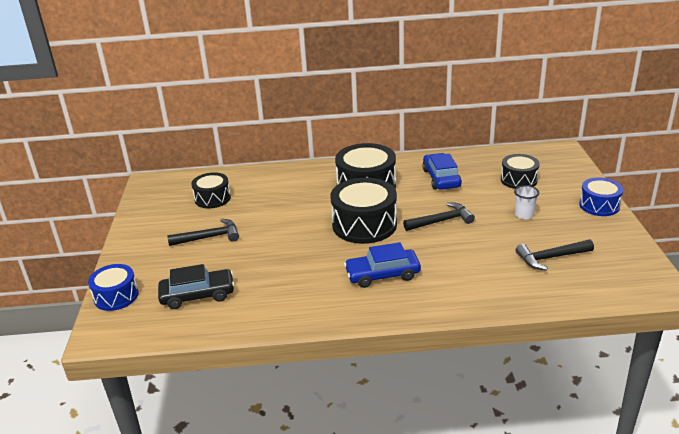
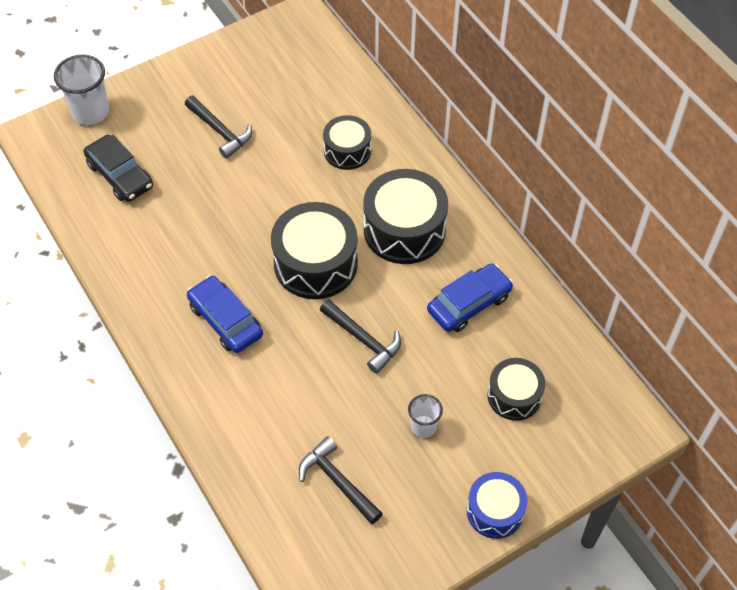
camera: 60 degrees right, 25 degrees up
blue drum [88,264,139,311] -> white cup [54,55,109,125]
black drum [191,172,231,209] -> black drum moved to [323,115,371,170]

